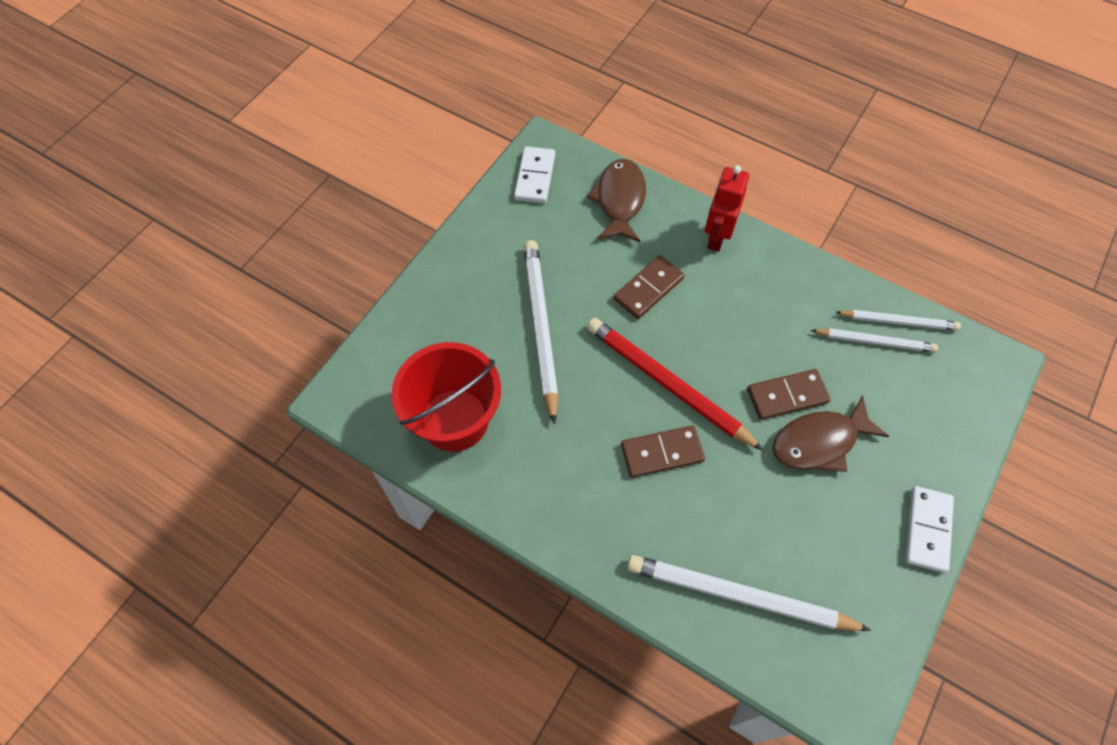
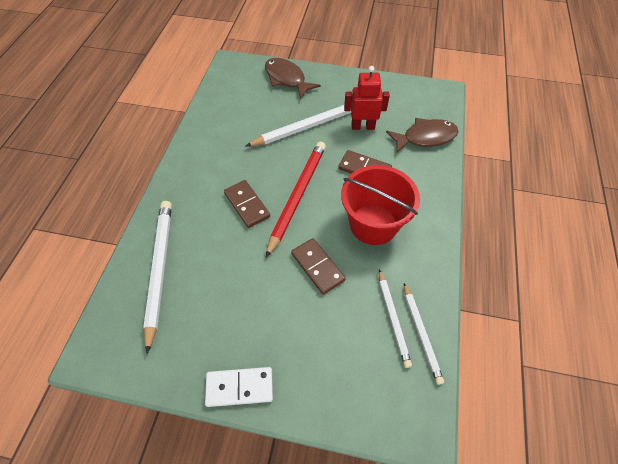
camera: 70 degrees right, 5 degrees down
red bucket [392,342,501,452] -> red bucket moved to [341,165,420,245]
white domino [514,146,555,203] -> none
red robot [705,165,749,252] -> red robot moved to [344,66,390,130]
brown fish [772,395,889,472] -> brown fish moved to [265,58,321,99]

